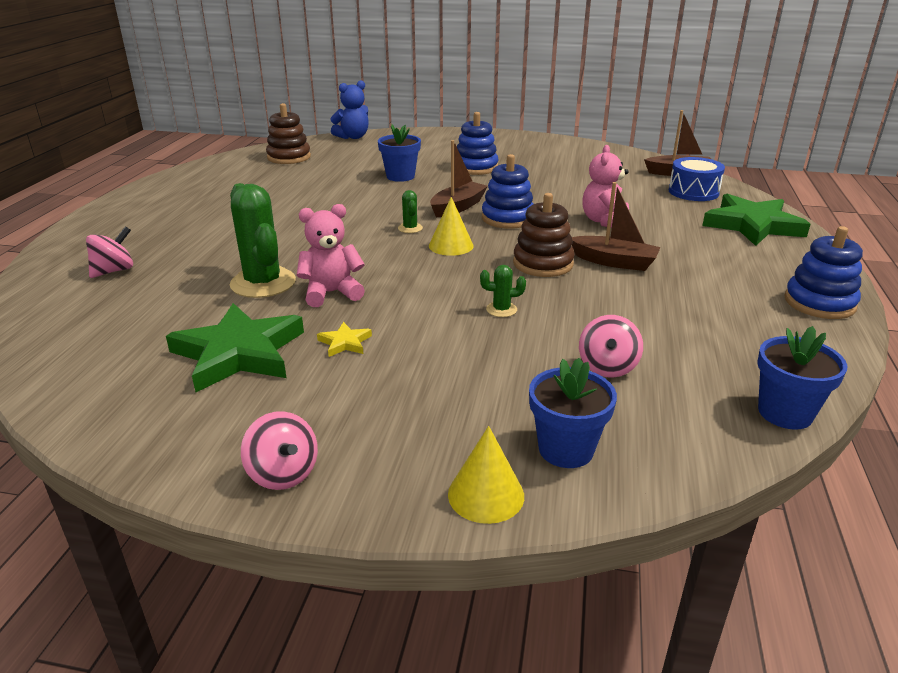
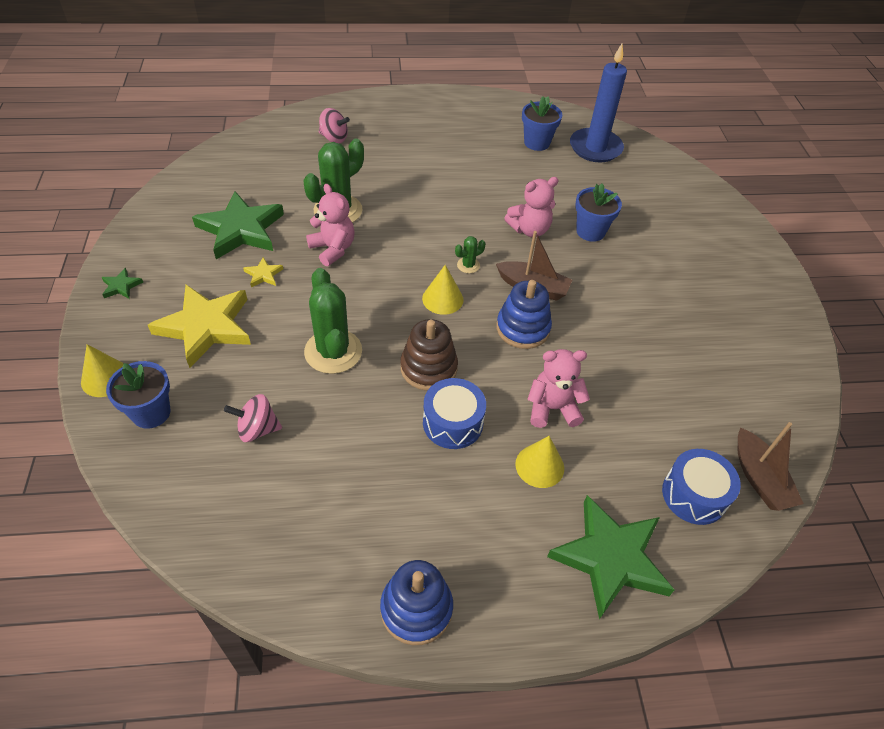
camera: 70 degrees right, 20 degrees up
pink spinning top [241,411,318,490] -> green star [102,268,143,299]
brown stacking toy [266,103,311,164] -> blue candle [570,44,627,162]
blue teddy bear [330,80,369,139] -> none
blue stacking toy [457,112,498,175] -> none
green cactus [480,265,526,317] -> green cactus [304,268,362,374], size x2.22
brown boat [572,182,660,271] -> blue drum [423,378,486,449]
blue flower pot [757,326,847,429] -> blue flower pot moved to [522,96,562,151]
none -> yellow star [148,285,251,368]
none -> pink teddy bear [504,177,559,237]
none -> yellow cone [515,436,564,488]

